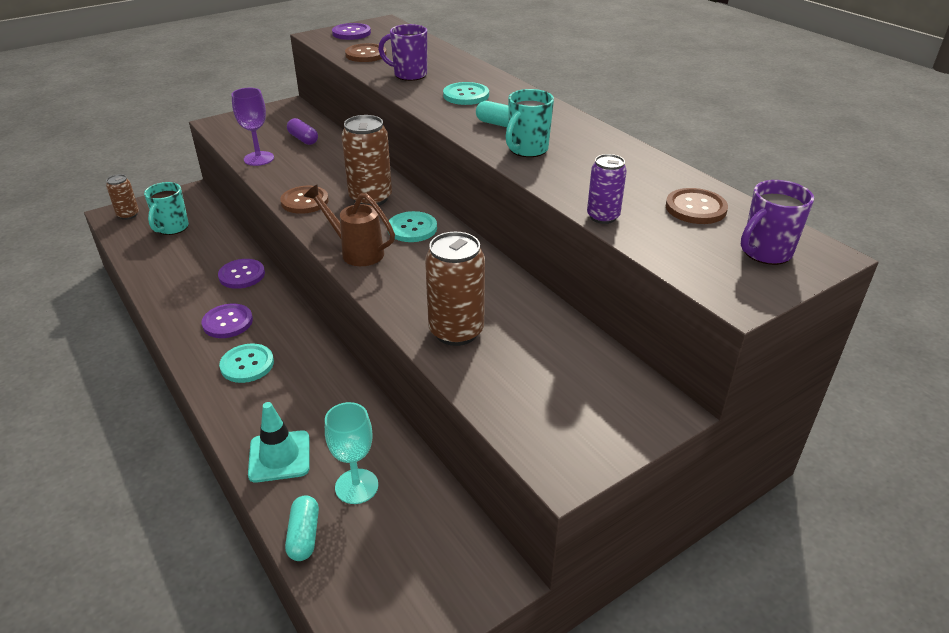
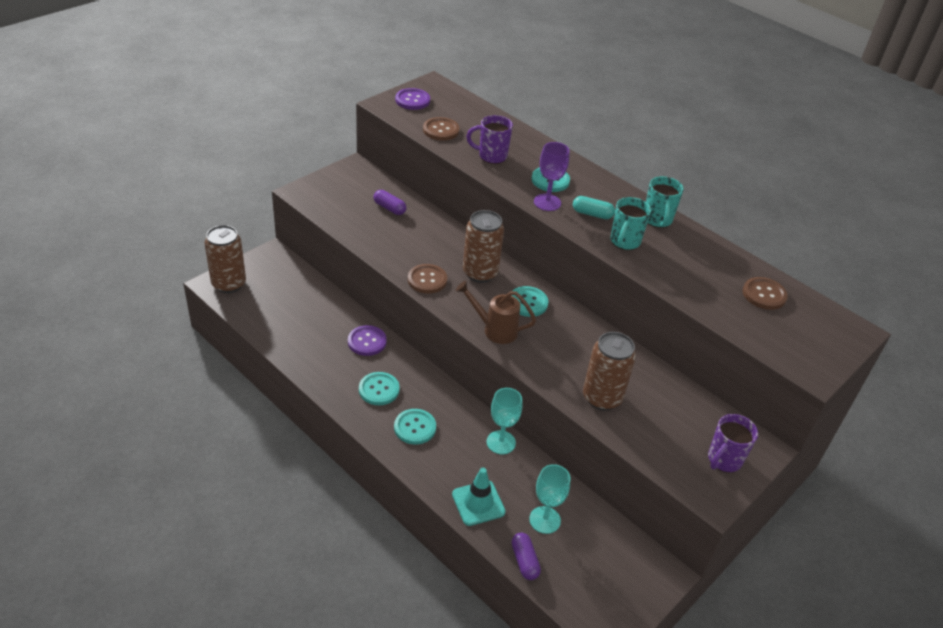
camera: 15 degrees left, 5 degrees up
brown can [106,174,139,220] -> brown can [205,225,246,293], size x1.70
turquoise mug [144,182,189,235] -> turquoise mug moved to [646,176,684,228]
purple button [202,304,253,338] -> turquoise button [359,372,400,405]
purple goblet [231,88,274,166] -> purple goblet moved to [534,142,570,211]
turquoise capsule [285,495,319,561] -> purple capsule [512,533,541,580]
purple can [587,154,627,224] -> none
purple mug [741,180,814,265] -> purple mug moved to [708,414,758,473]
none -> turquoise goblet [486,388,522,454]

